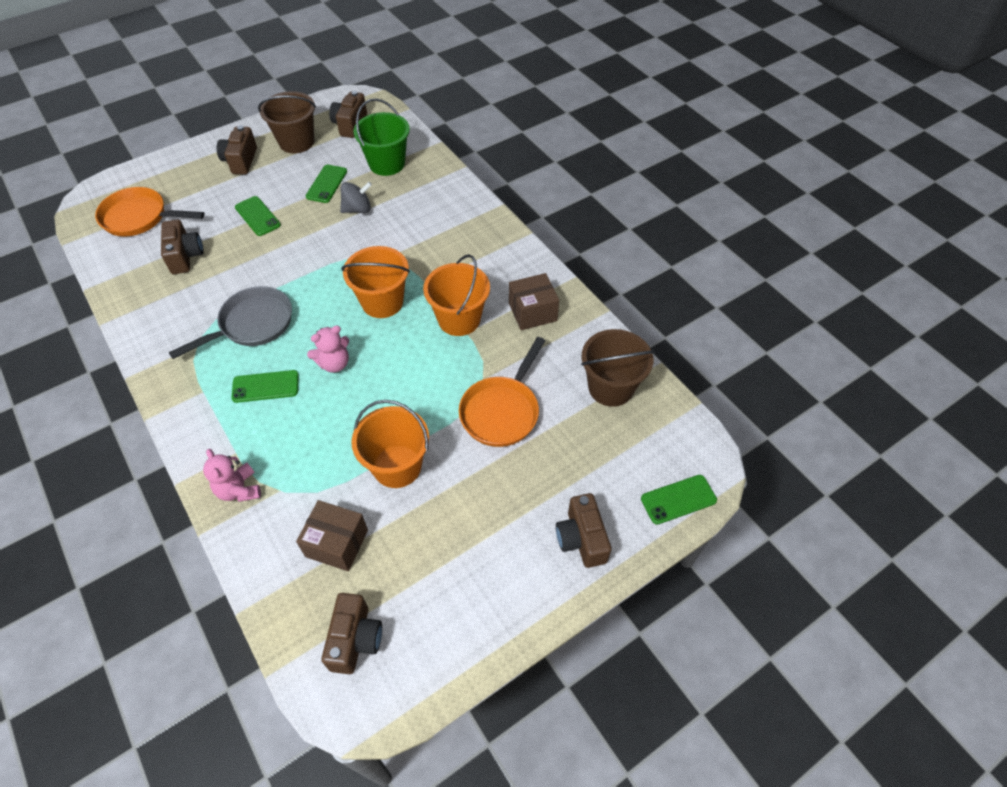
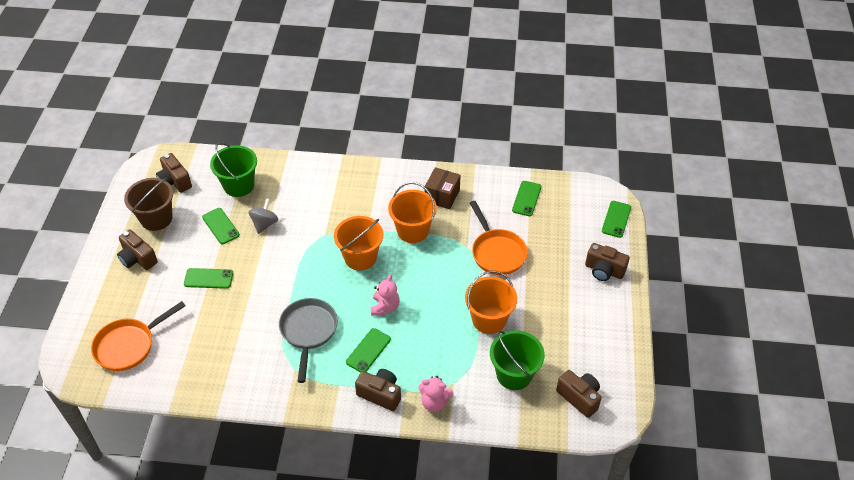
camera: 50 degrees left, 5 degrees down
brown camera [161,220,204,274] -> brown camera moved to [355,369,401,411]
brown box [296,500,368,571] -> green bucket [490,330,545,390]
brown bucket [581,329,655,407] -> green phone [512,181,541,216]

